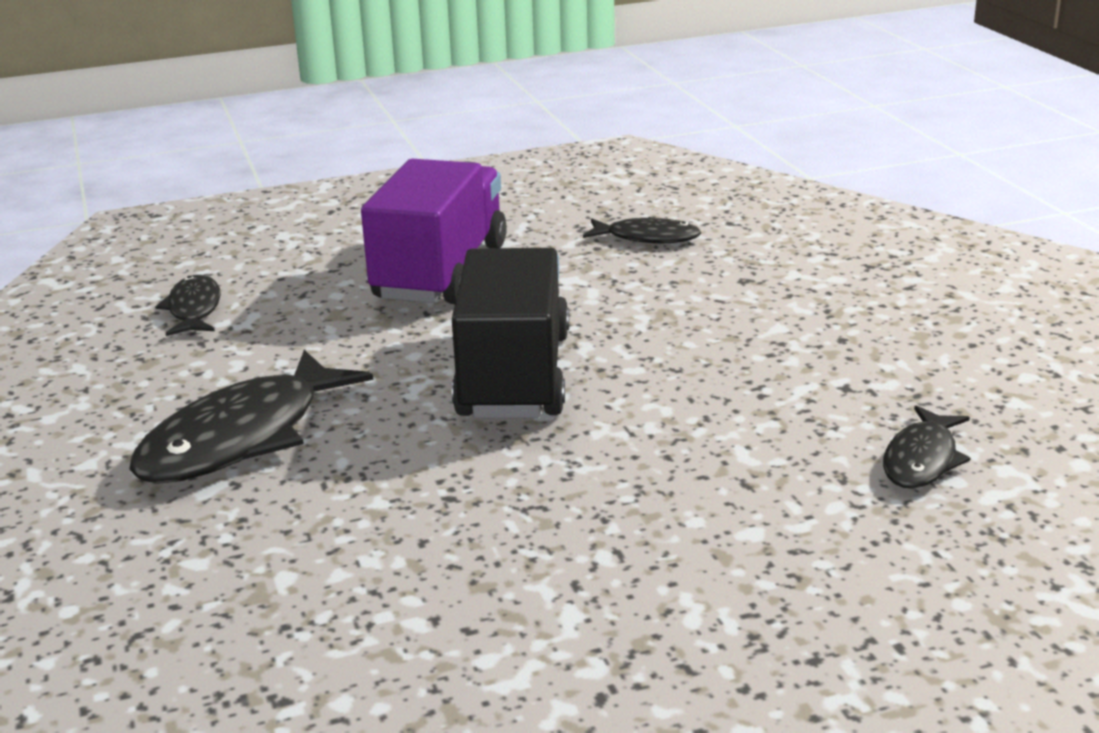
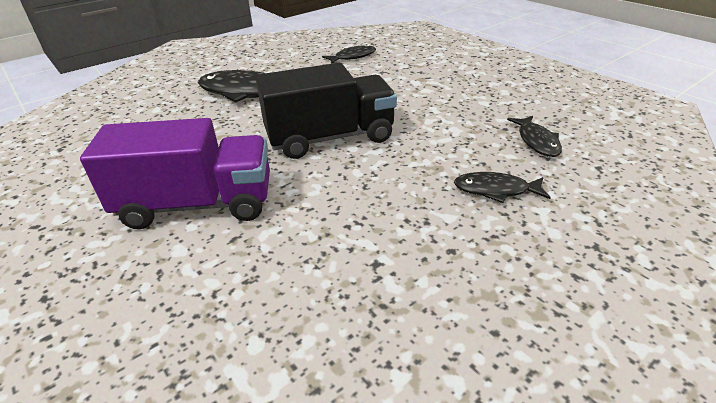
camera: 70 degrees right, 10 degrees up
purple truck [361,159,507,304] -> purple truck moved to [80,118,270,229]
black fish [883,405,971,488] -> black fish moved to [454,172,551,203]

